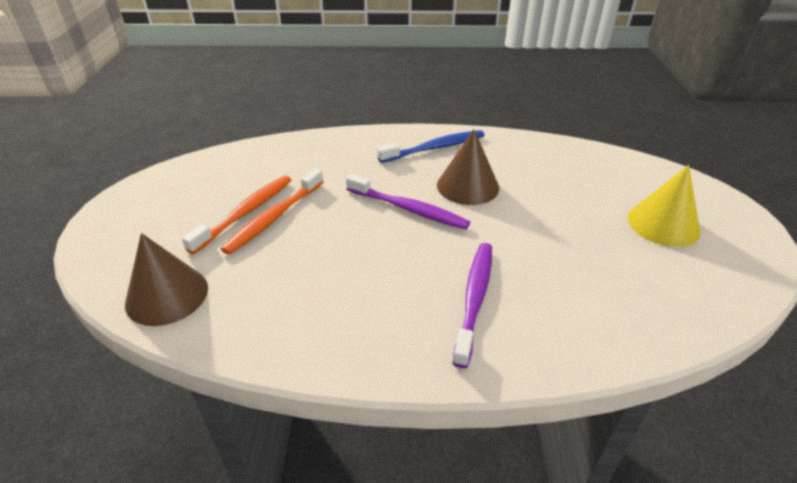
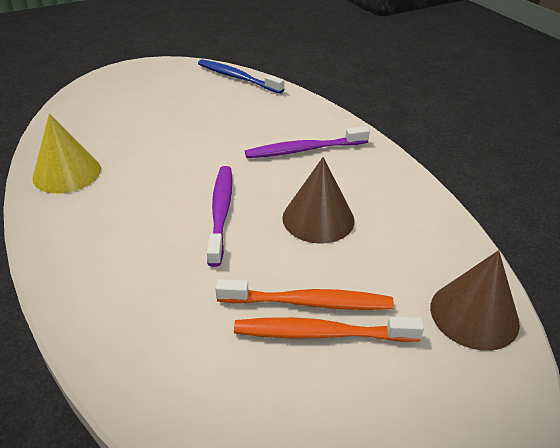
camera: 120 degrees left, 0 degrees up
blue toothbrush [377,130,485,163] -> blue toothbrush moved to [198,59,284,94]
brown cone [437,129,499,205] -> brown cone moved to [282,157,354,244]
yellow cone [628,165,701,247] -> yellow cone moved to [32,113,101,193]

